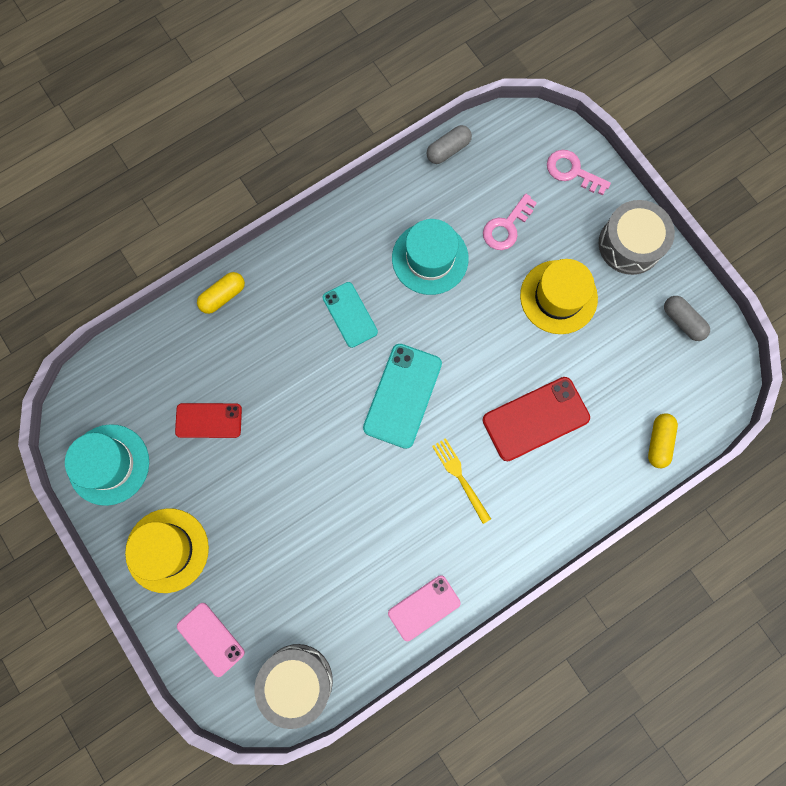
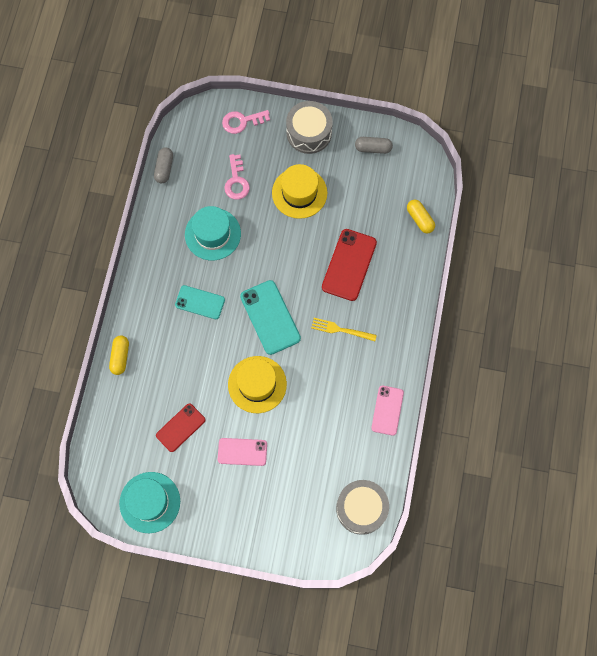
camera: 45 degrees left, 5 degrees down
yellow hat [125,508,209,593] -> yellow hat moved to [228,356,287,413]
pink phone [177,603,245,677] -> pink phone moved to [218,438,267,466]

